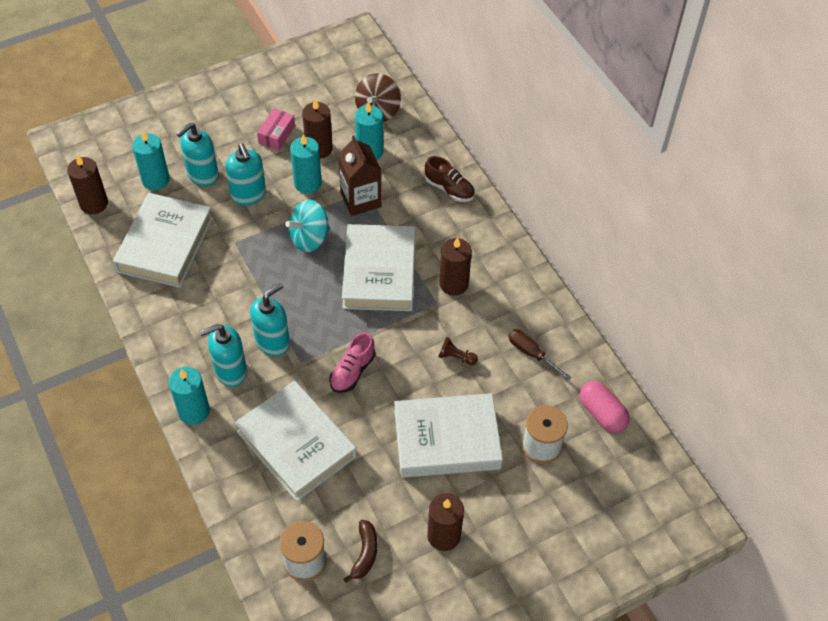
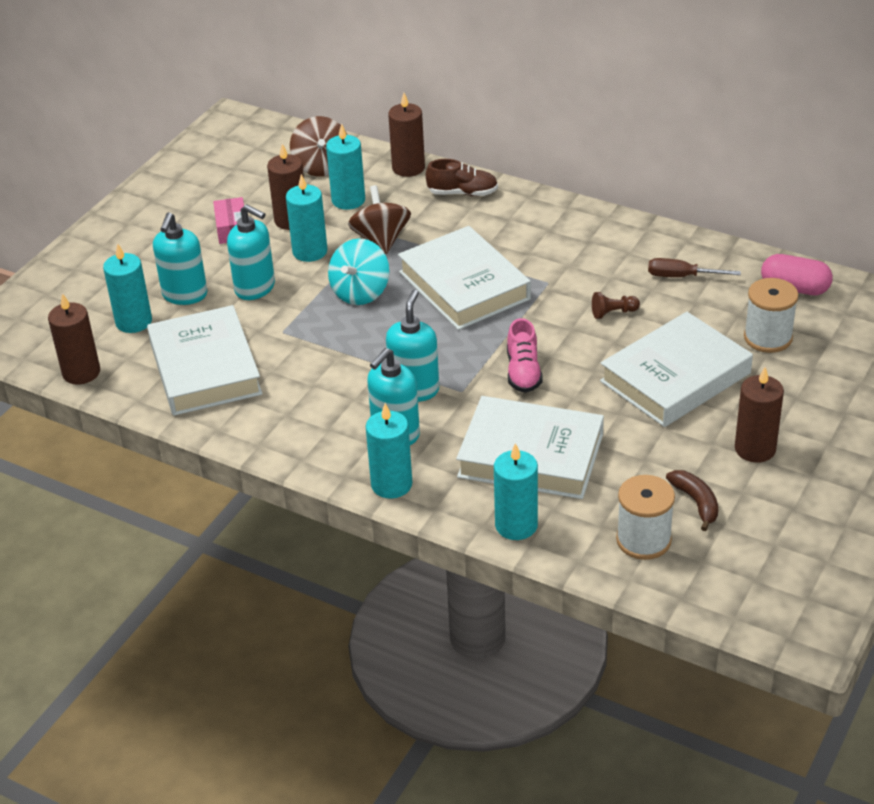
camera: 30 degrees left, 15 degrees down
brown carton [338,135,381,216] -> brown spinning top [348,185,411,254]
brown candle [439,237,472,296] -> brown candle moved to [388,93,425,177]
none -> turquoise candle [494,443,538,540]

